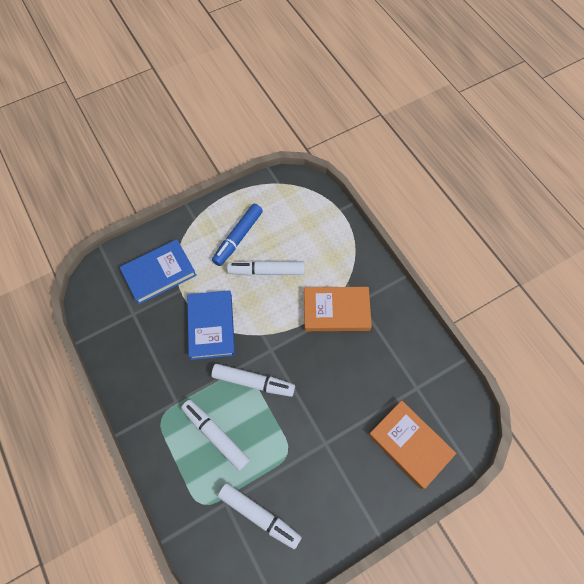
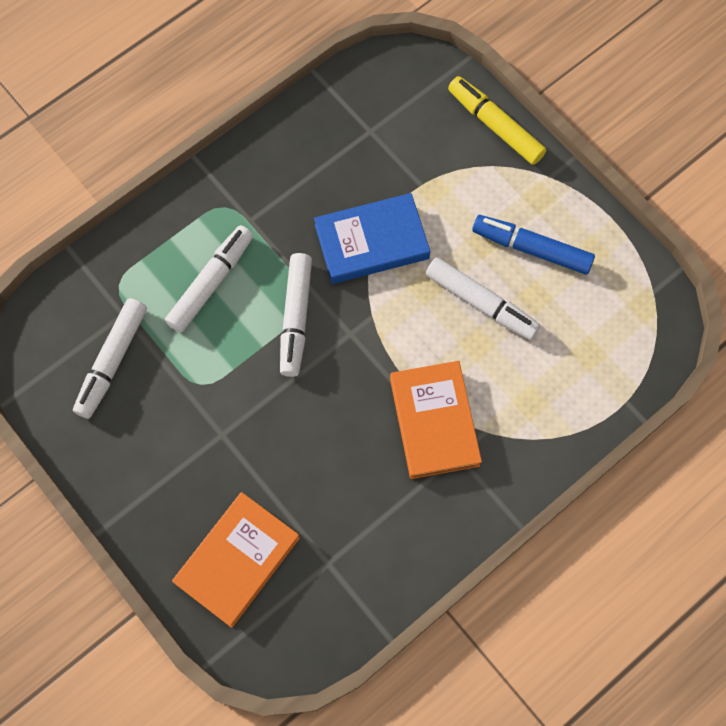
camera: 80 degrees right, 5 degrees up
blue book [119,239,197,304] -> none
white marker [227,261,304,276] -> white marker turned 135 degrees clockwise [426,257,540,340]
none -> yellow marker [448,76,546,165]

